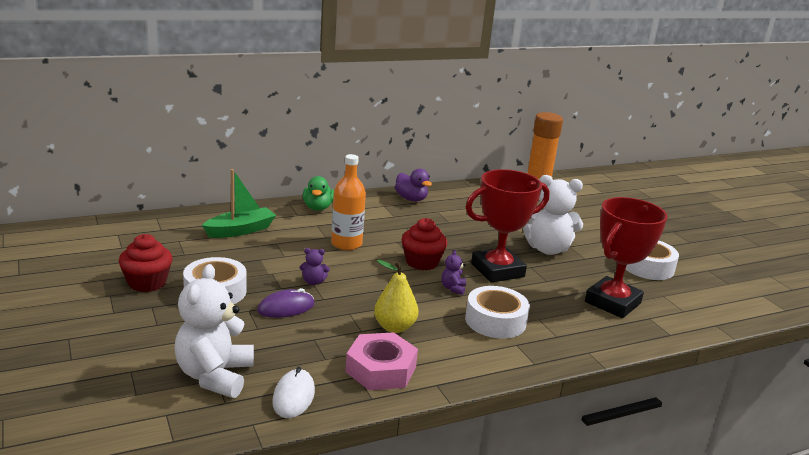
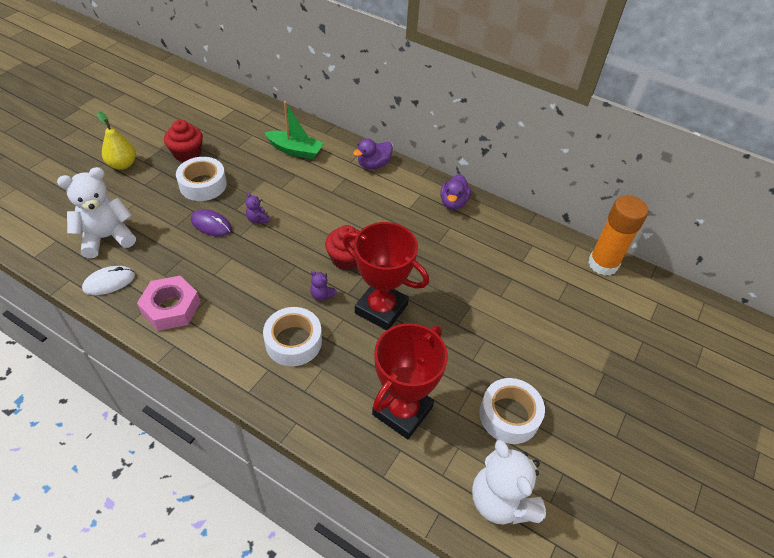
camera: 55 degrees right, 25 degrees up
green duck [303,176,334,211] -> purple duck [353,139,393,169]
orange bottle [331,154,366,250] -> none
yellow pear [374,260,418,333] -> yellow pear moved to [97,111,136,170]
purple teddy bear [441,250,466,295] -> purple teddy bear turned 120 degrees counterclockwise [310,270,337,301]
white teddy bear [523,175,583,255] -> white teddy bear moved to [472,440,546,524]
red trophy [585,197,668,318] -> red trophy turned 60 degrees counterclockwise [372,323,448,439]

